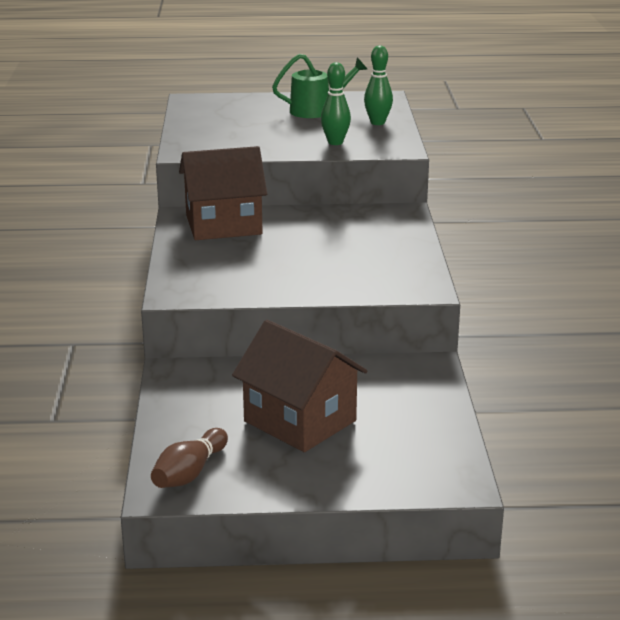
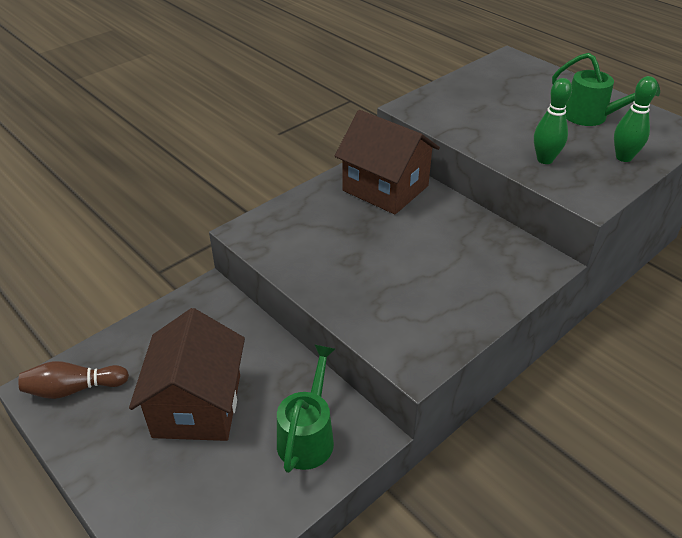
camera: 50 degrees right, 15 degrees up
none -> green watering can [277,344,335,473]

